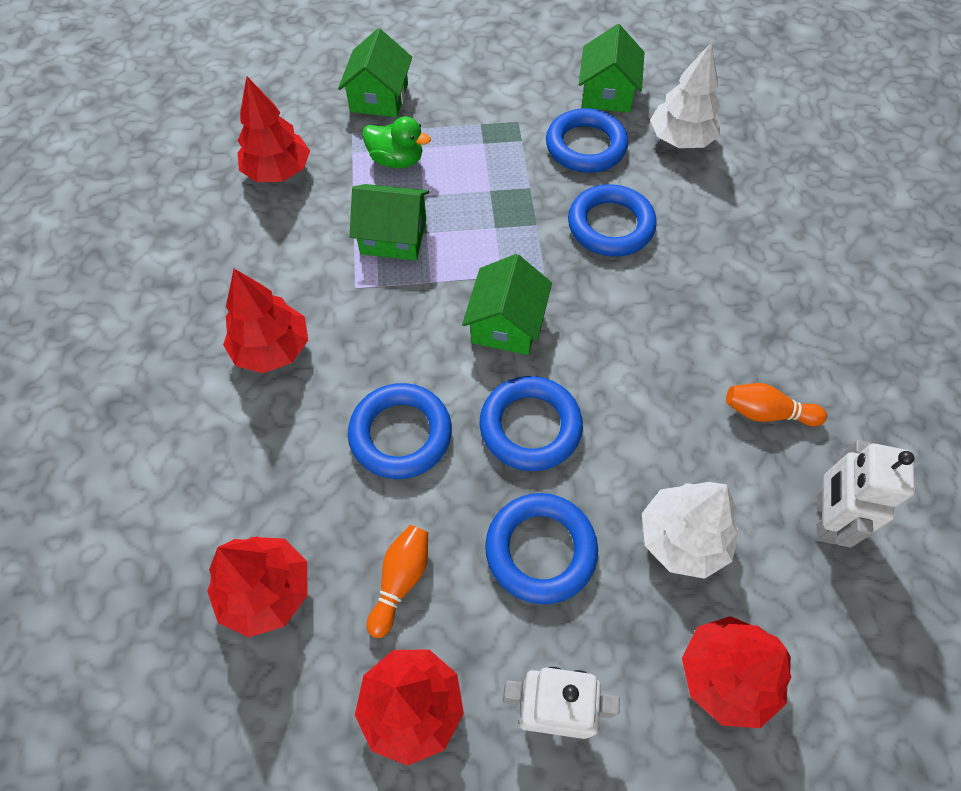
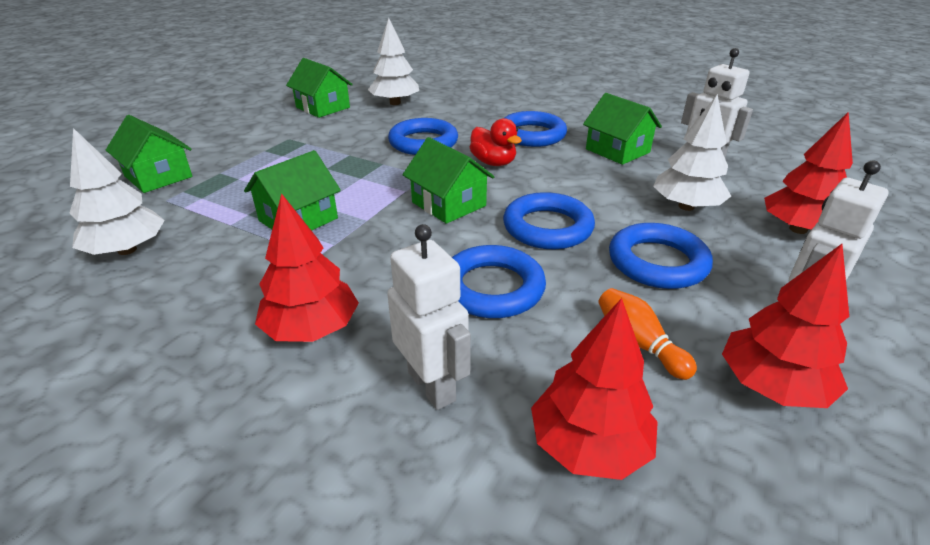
camera: 55 degrees left, 25 degrees down
red tree [238,77,310,182] -> white tree [70,128,165,255]
green duck [362,116,431,168] -> none
blue ring [546,108,628,173] -> blue ring moved to [504,111,567,147]
orange bowling pin [726,383,827,426] -> green house [583,93,662,165]
none -> white robot [387,224,471,410]
none -> red duck [470,118,522,166]

